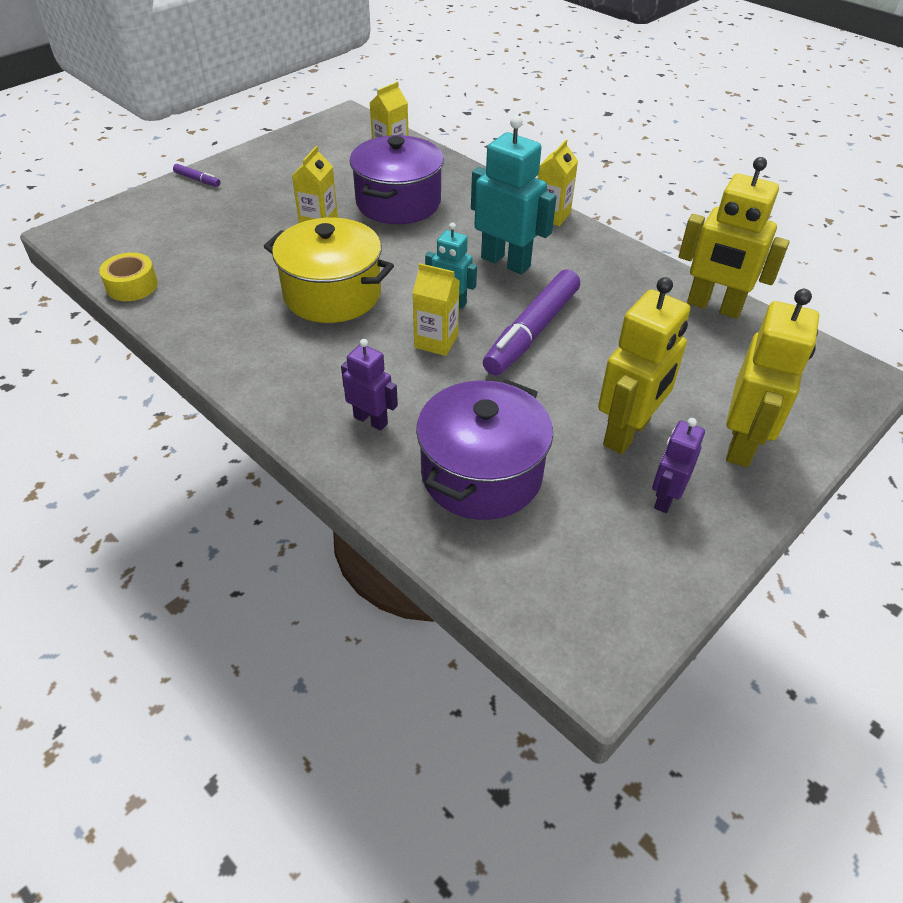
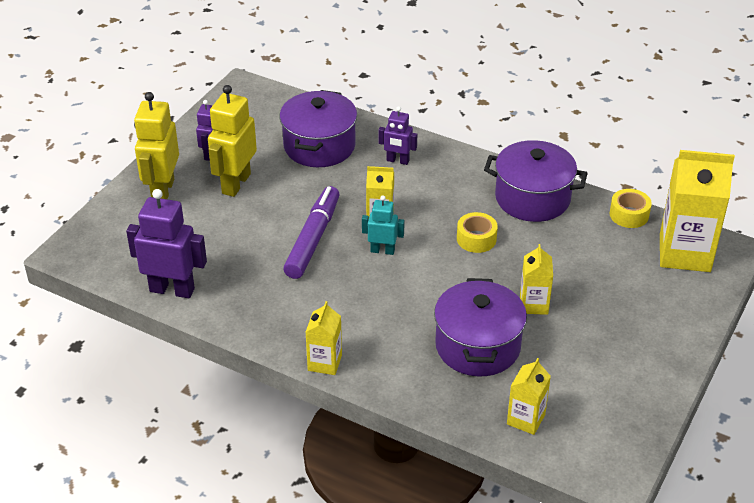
camera: 165 degrees right, 5 degrees down
purple marker [173,164,220,187] -> none
yellow pot [264,217,394,323] -> yellow tape [457,212,498,253]
turquoise robot [471,115,557,274] -> none
yellow robot [679,157,790,319] -> purple robot [126,189,207,298]
none -> purple pot [484,140,588,222]
none -> yellow carton [660,150,735,272]

